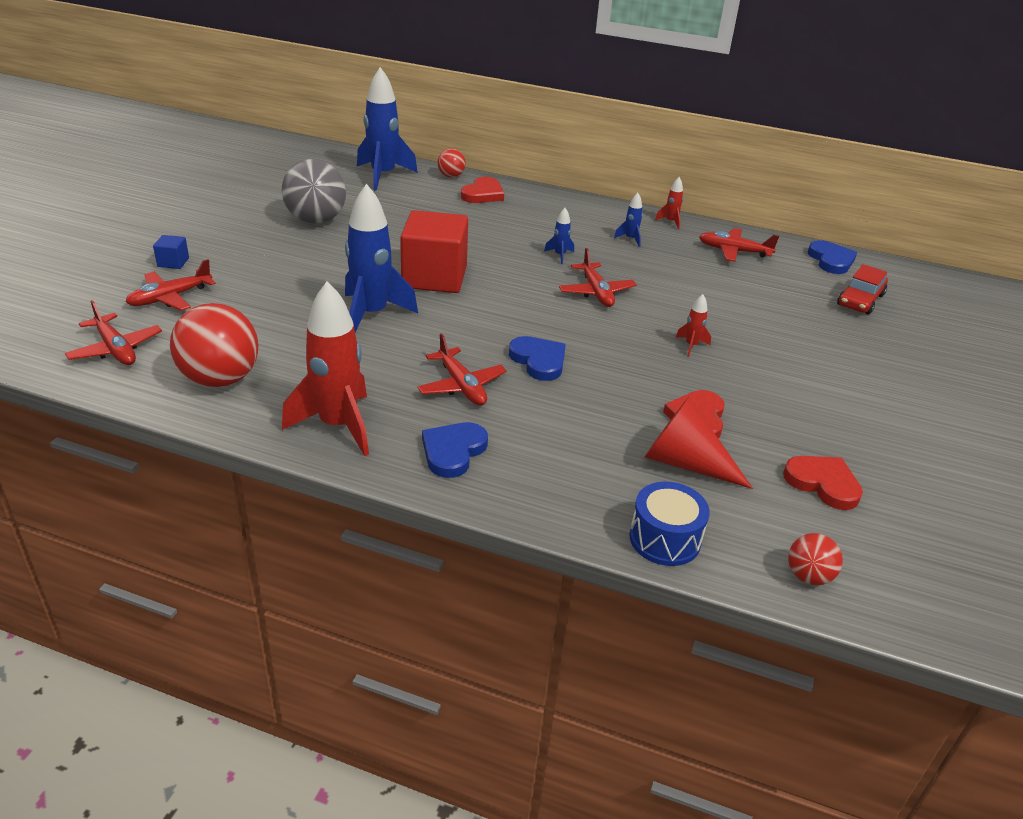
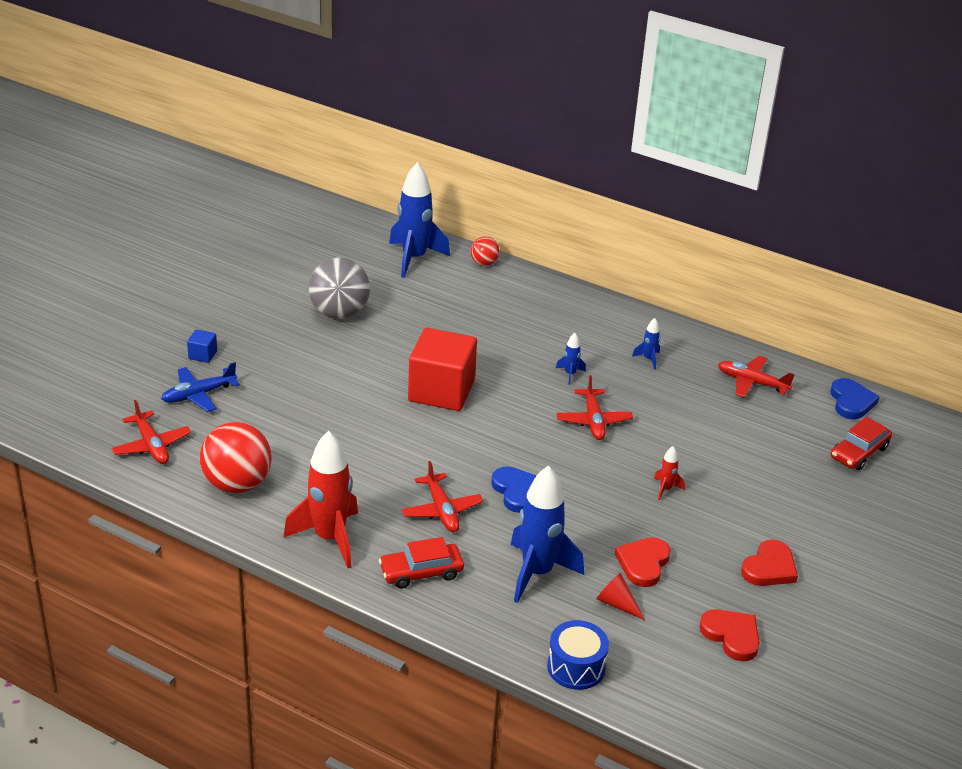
camera: 10 degrees right, 0 degrees up
red plane [126,259,216,311] -> blue plane [161,362,240,412]
blue rocket [345,184,418,333] -> blue rocket moved to [511,465,584,603]
blue heart [422,422,488,478] -> red car [379,537,464,589]
red heart [461,177,504,203] -> red heart moved to [741,540,798,586]
red cone [645,397,753,489] -> red cone [597,573,645,620], size x0.56
red rocket [655,177,683,229] -> none
red ball [788,533,843,585] -> none

